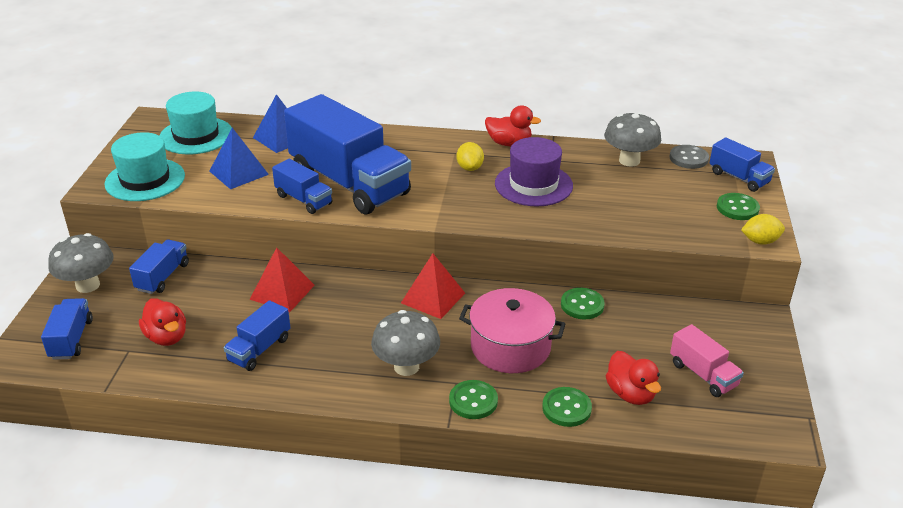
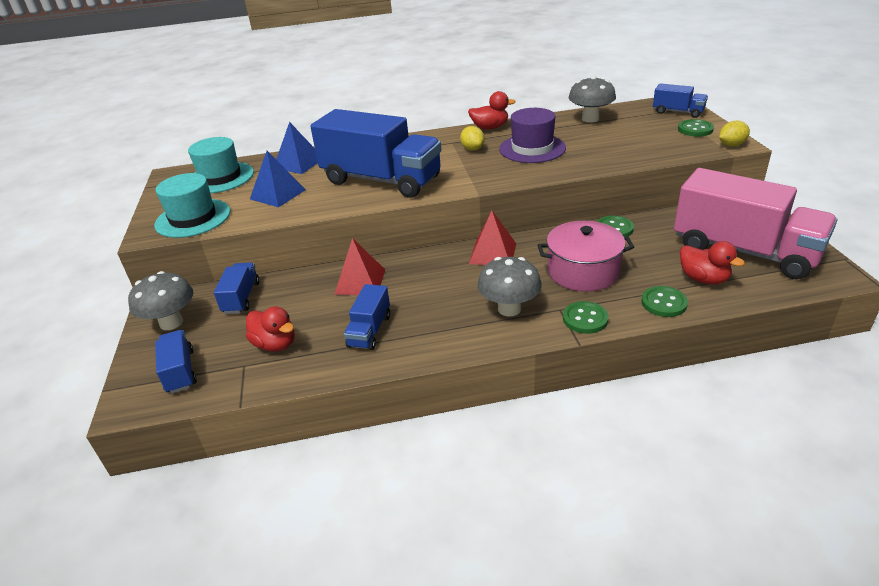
camera: 15 degrees left, 0 degrees up
blue truck [272,159,333,214] -> none
grey button [669,145,709,169] -> none
pink truck [670,324,744,397] -> pink truck [674,168,838,279], size x2.20

